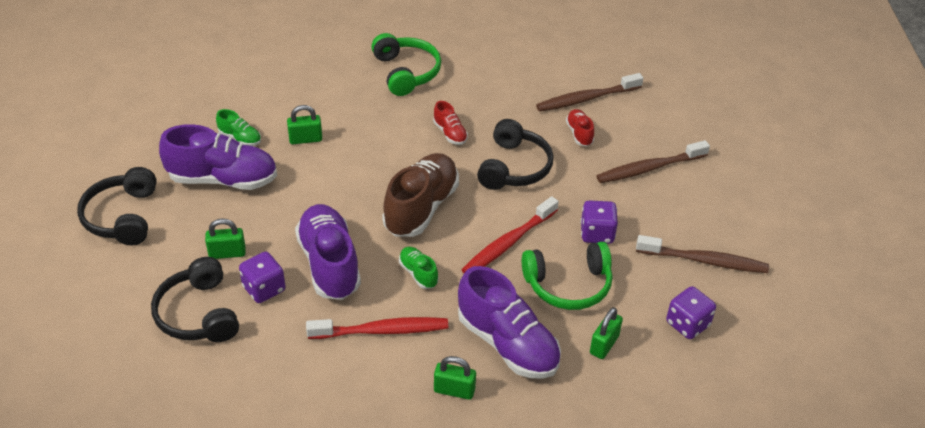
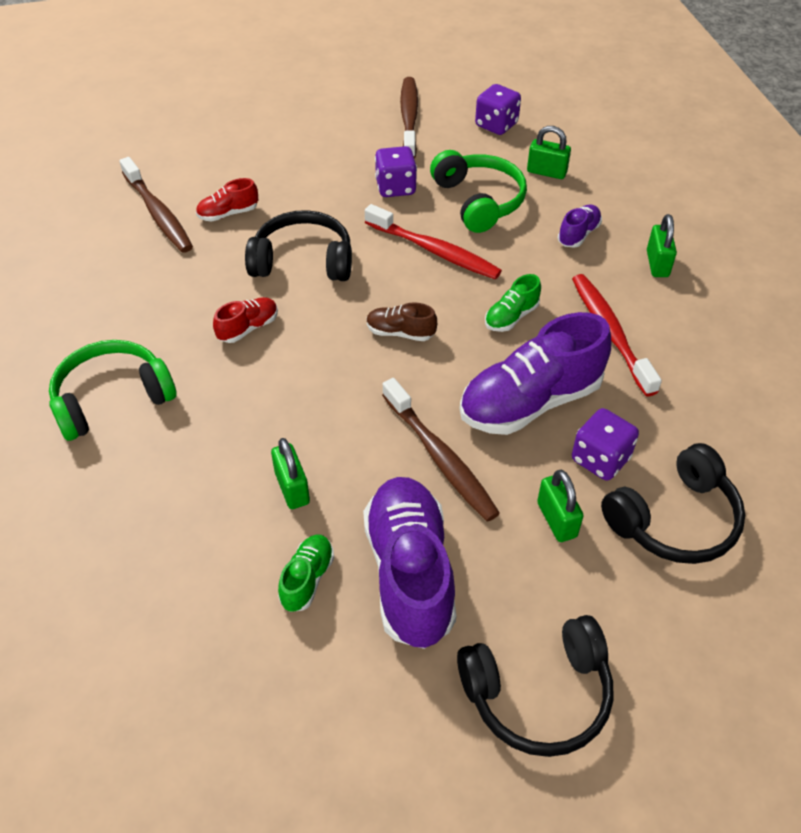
camera: 100 degrees left, 5 degrees up
brown shoe [382,153,459,237] -> brown shoe [366,302,437,341], size x0.47
purple shoe [458,266,561,379] -> purple shoe [558,205,602,248], size x0.47
brown toothbrush [597,140,710,183] -> brown toothbrush moved to [382,378,500,522]

